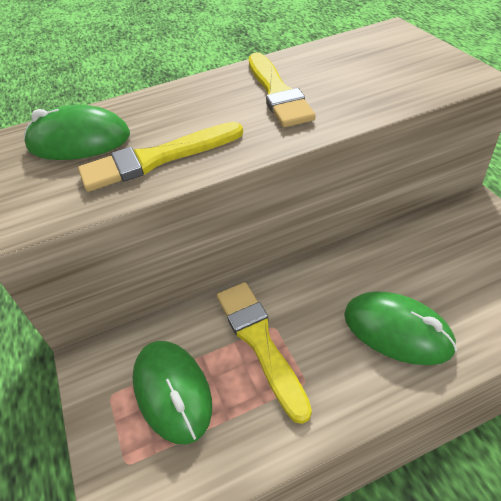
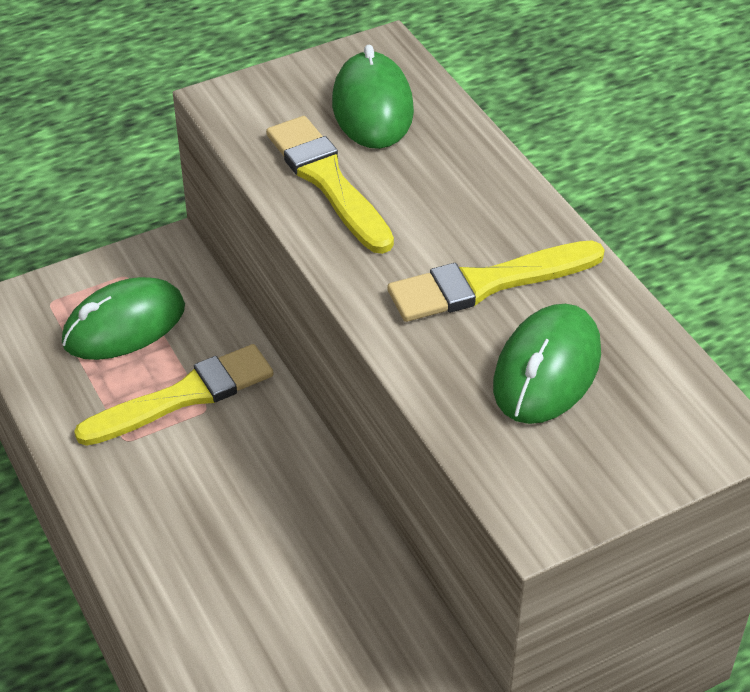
camera: 80 degrees right, 0 degrees up
green mouse [344,291,457,365] -> green mouse moved to [493,304,601,424]

